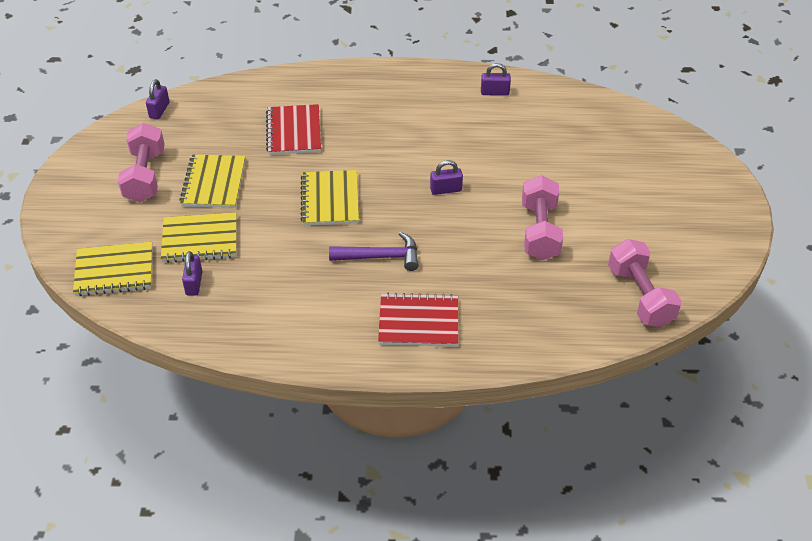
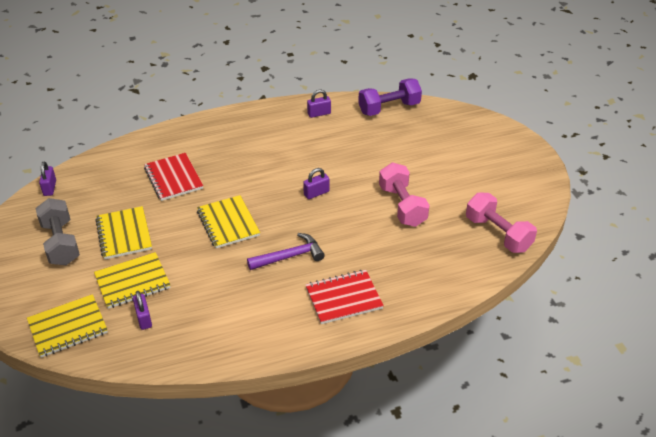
camera: 20 degrees left, 5 degrees down
pink dumbbell [118,123,165,202] -> grey dumbbell [35,198,80,265]
none -> purple dumbbell [358,78,422,116]

